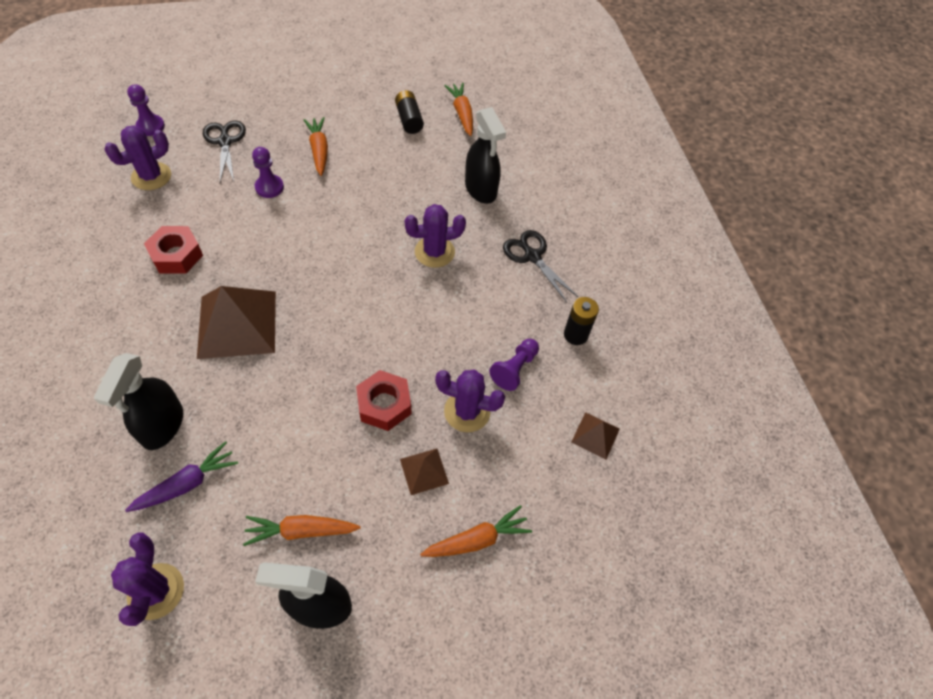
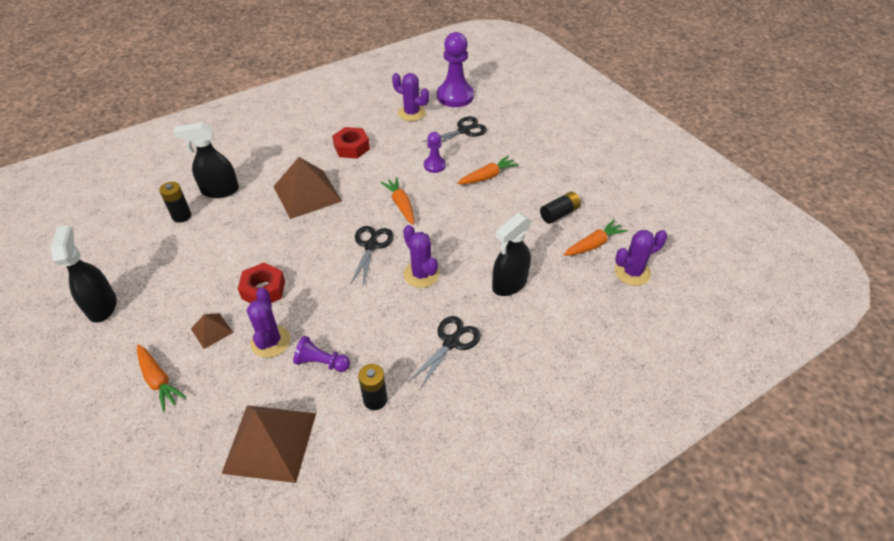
camera: 75 degrees right, 10 degrees down
purple cactus [111,532,184,626] -> purple cactus moved to [615,230,667,286]
purple carrot [125,441,238,512] -> black battery [159,182,191,223]
purple pawn [127,84,165,136] -> purple pawn [437,32,474,107], size x1.90
orange carrot [243,515,361,546] -> orange carrot moved to [380,177,414,225]
brown pyramid [571,412,620,459] -> brown pyramid [221,405,316,483], size x2.08
none -> black scissors [350,226,394,285]

